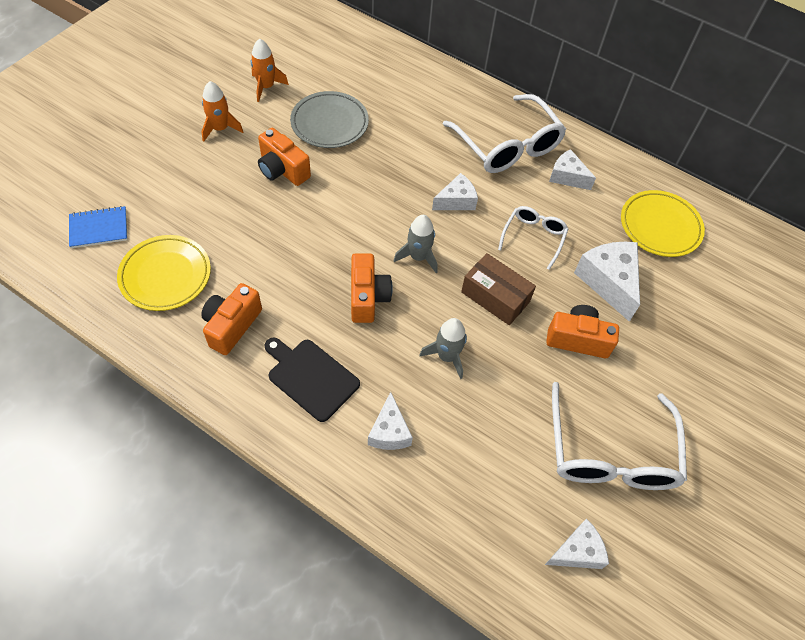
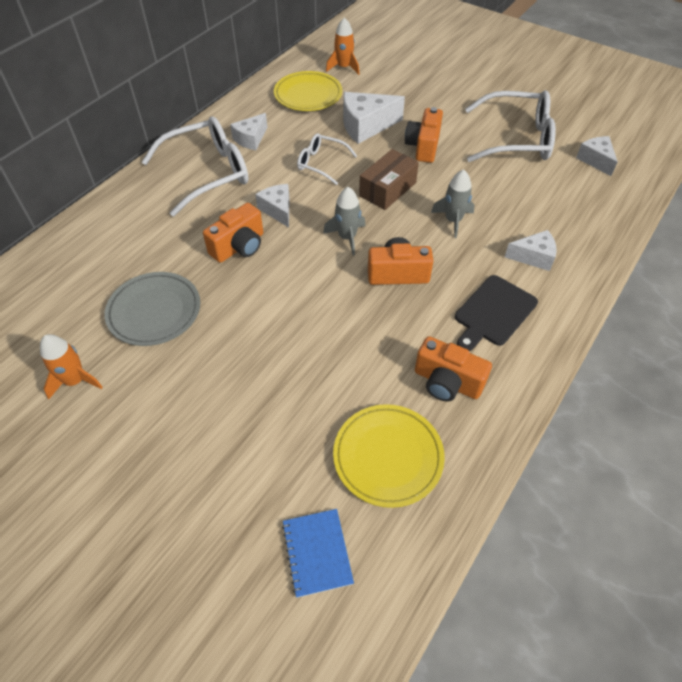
camera: 85 degrees left, 5 degrees down
orange rocket [201,81,243,142] -> orange rocket moved to [326,17,360,75]
orange camera [258,128,311,186] -> orange camera moved to [203,203,263,263]

